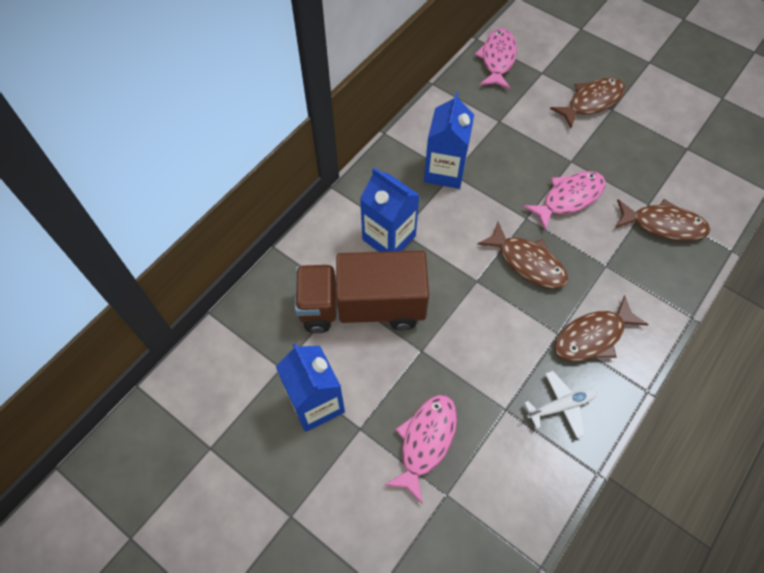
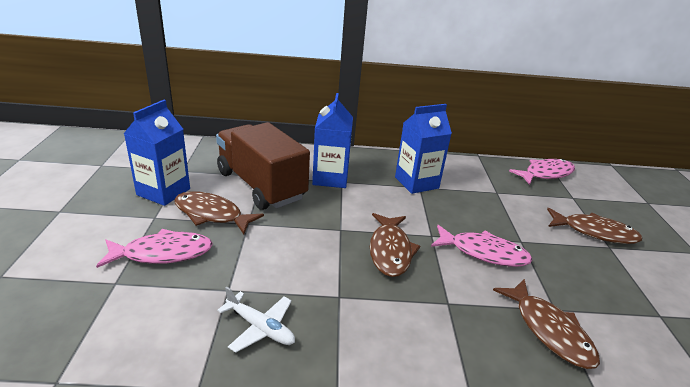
camera: 50 degrees right, 30 degrees down
brown fish [554,295,649,361] -> brown fish moved to [174,191,264,234]

